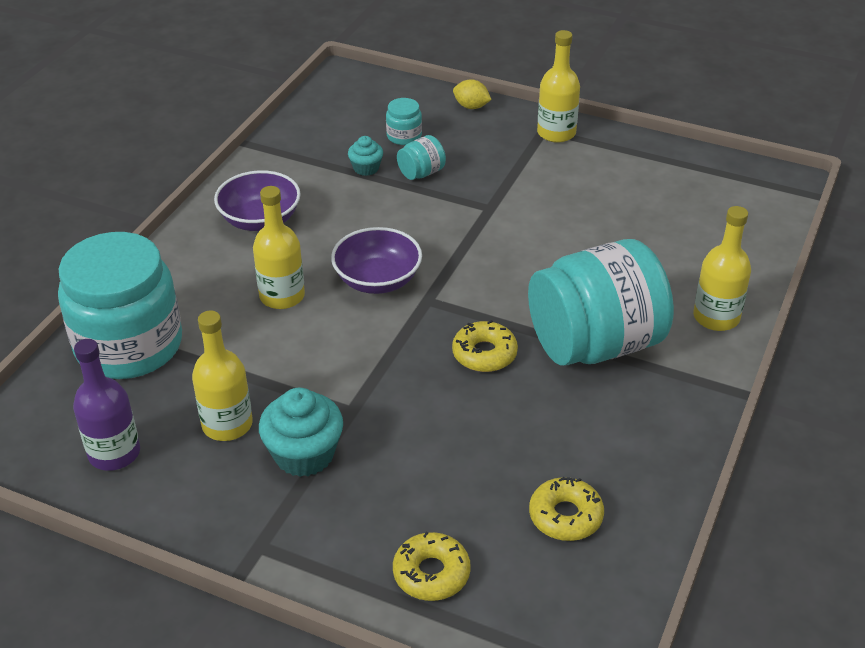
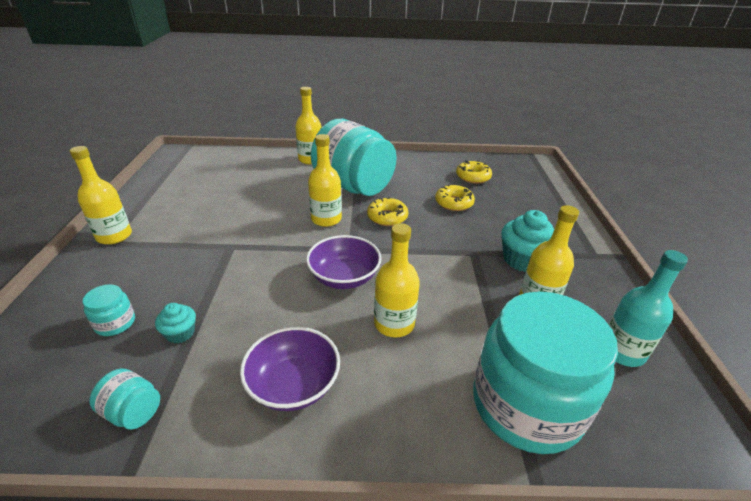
camera: 115 degrees left, 5 degrees down
purple bottle [73,339,140,471] -> turquoise bottle [608,250,688,367]
yellow donut [393,532,471,601] -> yellow donut moved to [435,184,475,211]
turquoise jar [397,135,446,180] -> turquoise jar moved to [89,368,160,430]
yellow lemon [453,79,492,109] -> none
none -> yellow bottle [308,134,342,227]

